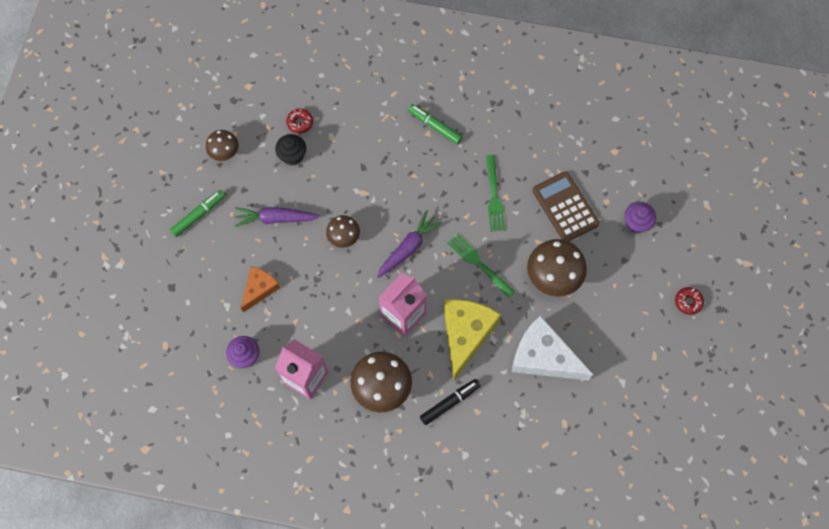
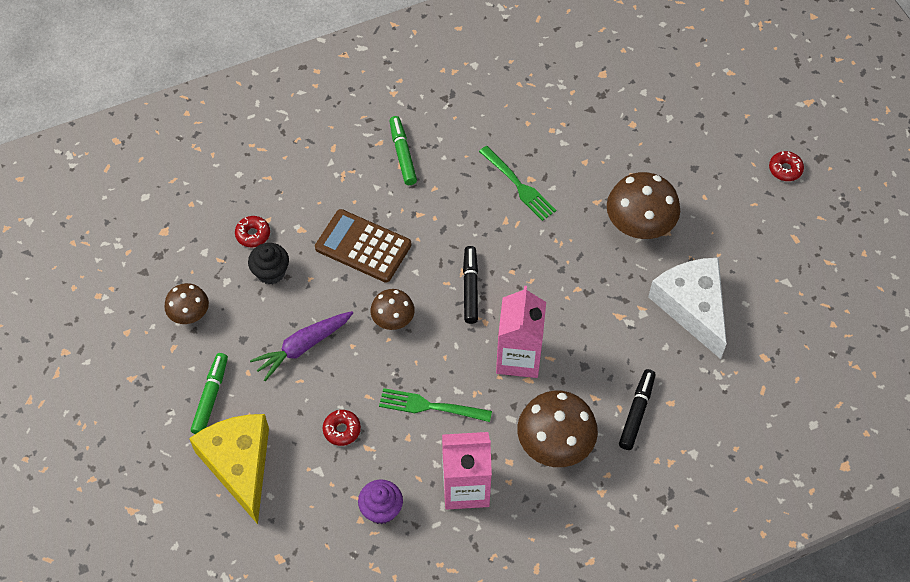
camera: 35 degrees left, 10 degrees down
orange cheese [241,266,280,312] -> red donut [323,410,361,446]
purple carrot [377,210,442,278] -> black marker [463,246,478,324]
green marker [408,104,463,145] -> green marker turned 75 degrees clockwise [390,116,417,185]
yellow cheese [444,299,501,380] -> yellow cheese moved to [189,414,269,524]
green fork [447,233,515,298] -> green fork moved to [379,388,492,422]
white cheese [512,315,593,380] -> white cheese turned 75 degrees clockwise [648,258,727,359]
brown calculator [532,171,599,241] -> brown calculator moved to [315,209,411,283]
purple cupcake [624,202,656,233] -> none

